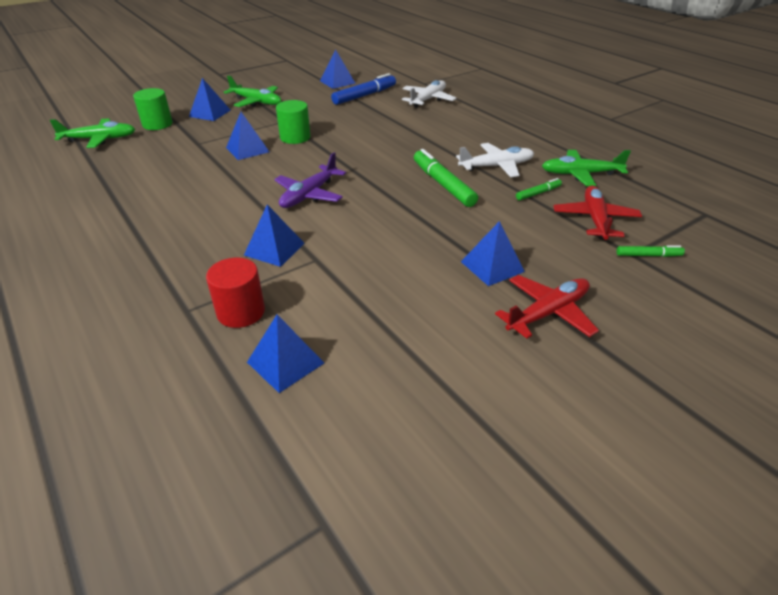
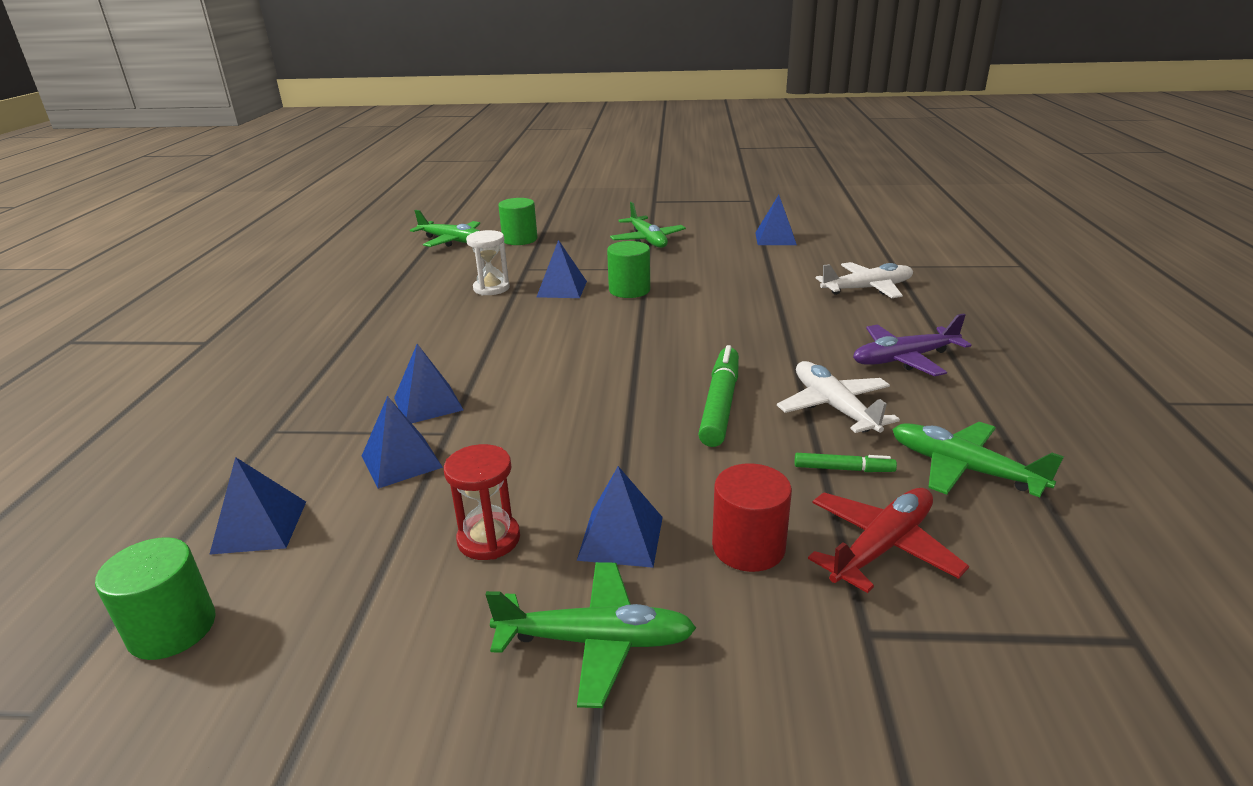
camera: 40 degrees right, 10 degrees down
blue pyramid [189,78,230,121] -> blue pyramid moved to [362,396,443,489]
red cylinder [206,258,265,328] -> red cylinder moved to [712,463,792,572]
purple plane [274,152,346,208] -> purple plane moved to [853,314,972,376]
blue marker [331,73,396,105] -> none
white plane [456,143,534,177] -> white plane turned 135 degrees counterclockwise [777,361,900,433]
red plane [495,275,599,338] -> green plane [486,562,696,708]
green marker [617,245,685,257] -> none
none -> green cylinder [95,537,216,660]
none -> red hourglass [444,444,520,560]
none -> white hourglass [466,230,510,295]

